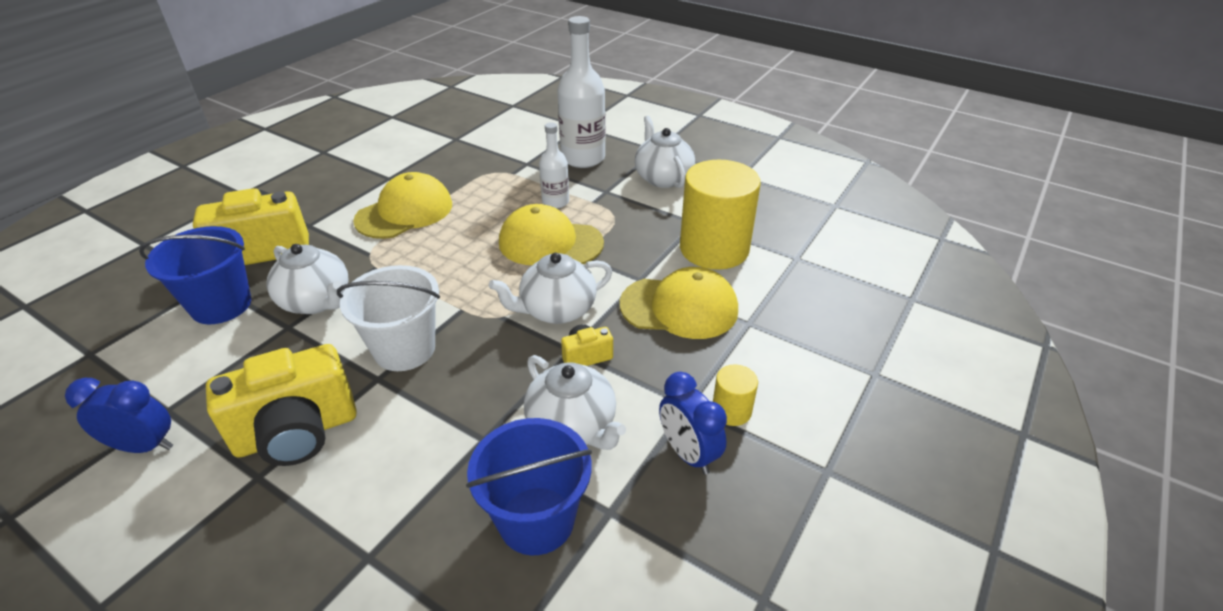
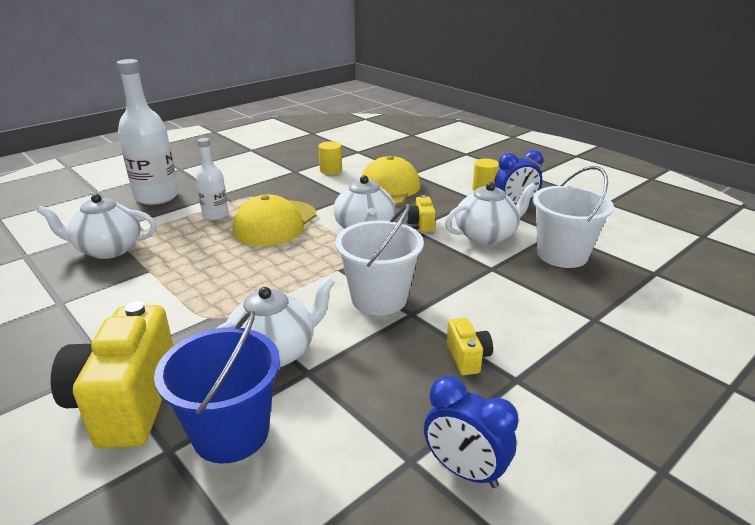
camera: 75 degrees left, 10 degrees down
blue clock [65,378,173,453] -> blue clock turned 75 degrees counterclockwise [424,376,519,488]
yellow camera [206,344,357,466] -> yellow camera [447,318,493,375], size x0.46
yellow cap [353,172,452,239] -> none
blue bucket [466,418,592,555] -> white bucket [533,166,614,268]
white teapot [635,116,695,188] -> white teapot moved to [37,194,156,259]
yellow cylinder [680,160,761,270] -> yellow cylinder [318,141,342,175], size x0.44

